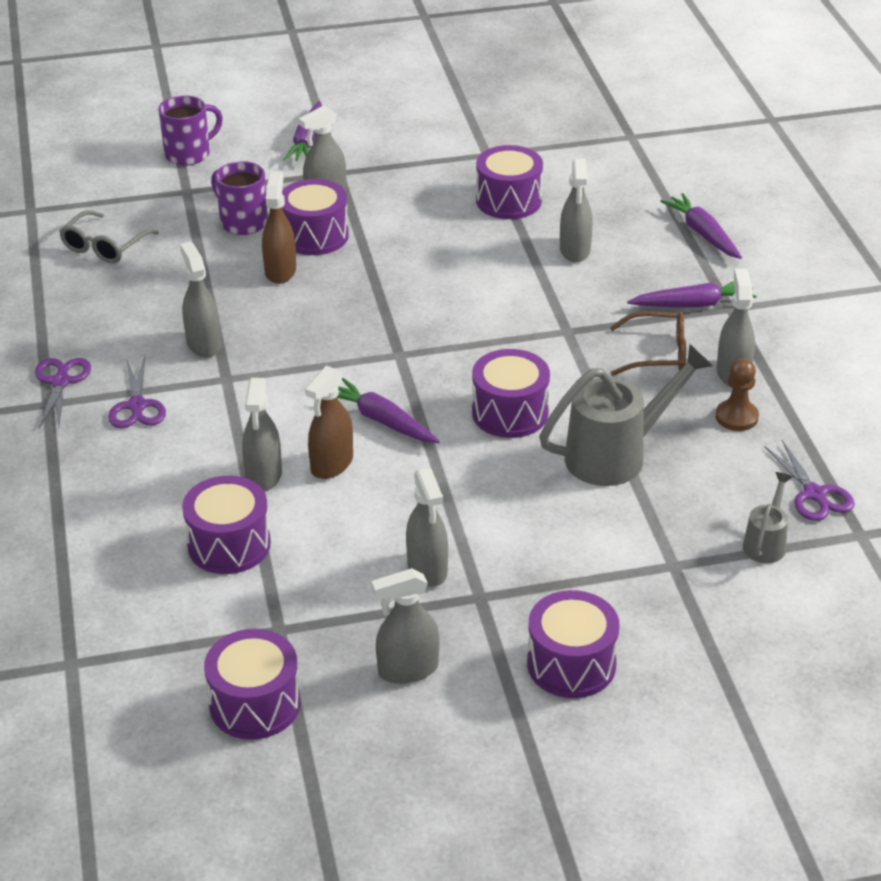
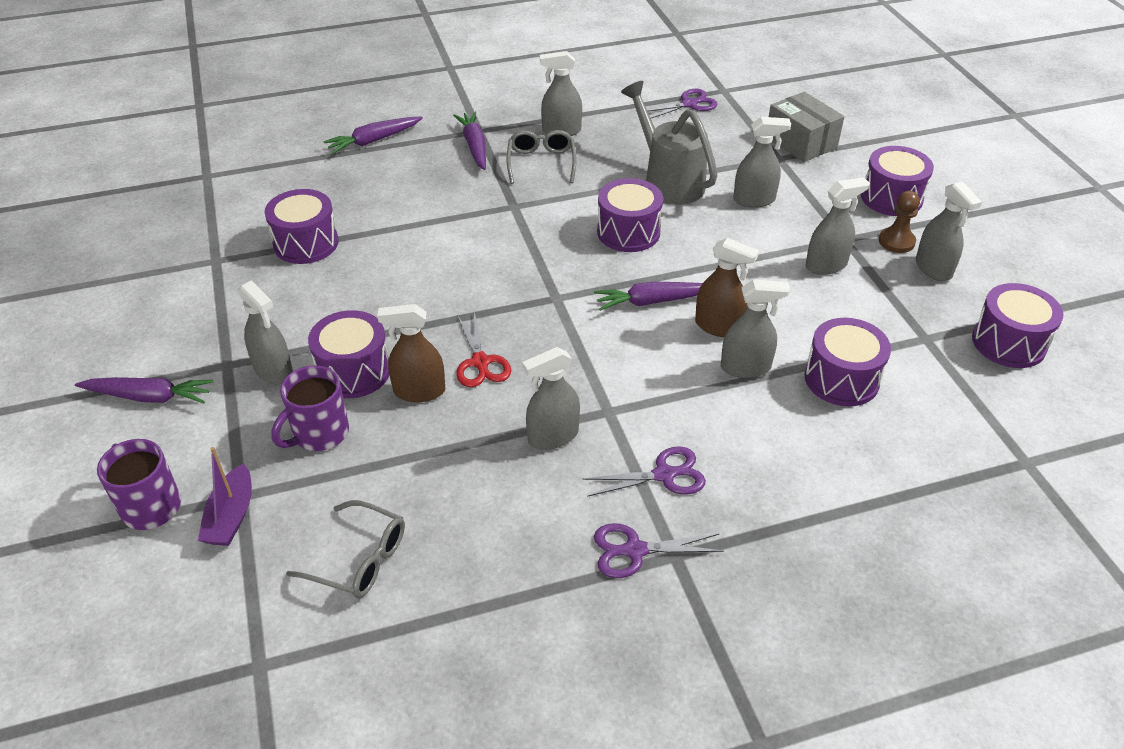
camera: 95 degrees left, 5 degrees up
purple carrot [337,378,440,443] -> purple carrot turned 45 degrees clockwise [594,282,703,311]
grey spray bottle [560,159,593,262] -> grey spray bottle moved to [733,117,791,208]
brown glasses [610,311,686,376] -> grey glasses [507,130,577,184]
brown pawn [716,358,759,431] -> brown pawn moved to [879,191,920,253]
grey watering can [743,472,792,563] -> none
none -> purple boat [198,447,252,546]
none -> red scissors [456,311,511,387]
none -> grey box [769,92,845,162]

